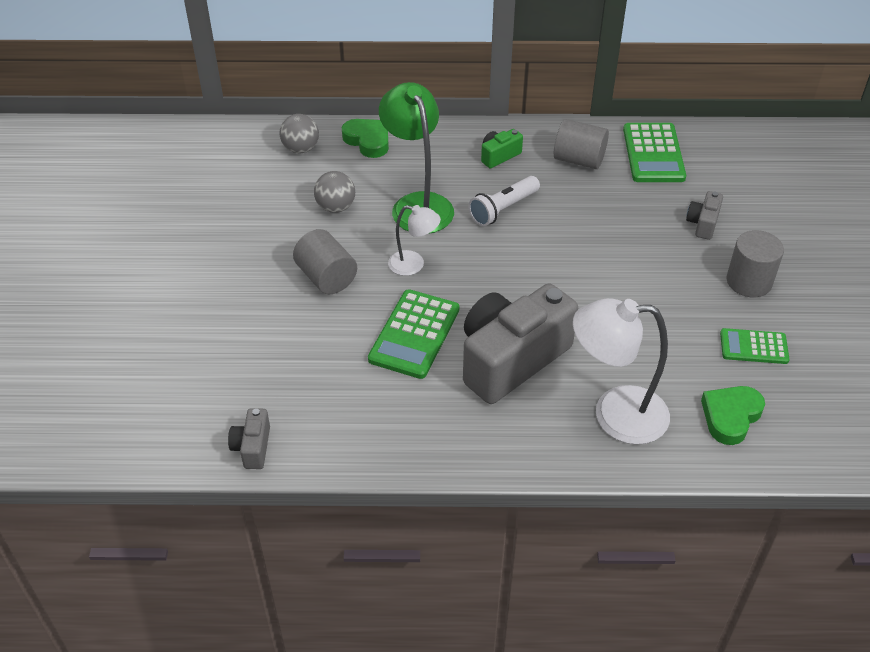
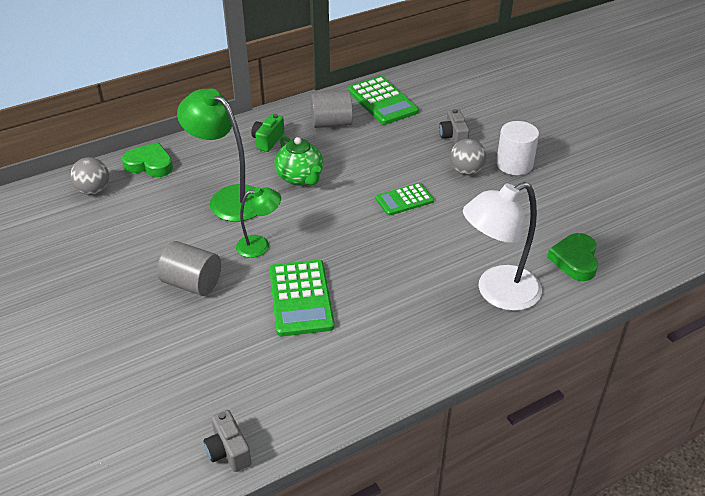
camera: 30 degrees left, 5 degrees down
grey ball [314,171,355,213] -> grey ball moved to [450,139,487,175]
white lamp [388,205,441,276] -> green lamp [236,187,281,258]
grey camera [463,283,578,404] -> none
white flashlight [468,176,540,226] -> green teapot [274,136,323,186]
green calculator [720,328,789,364] -> green calculator moved to [376,183,434,216]
grey cylinder [726,230,784,297] -> white cylinder [496,121,539,175]

